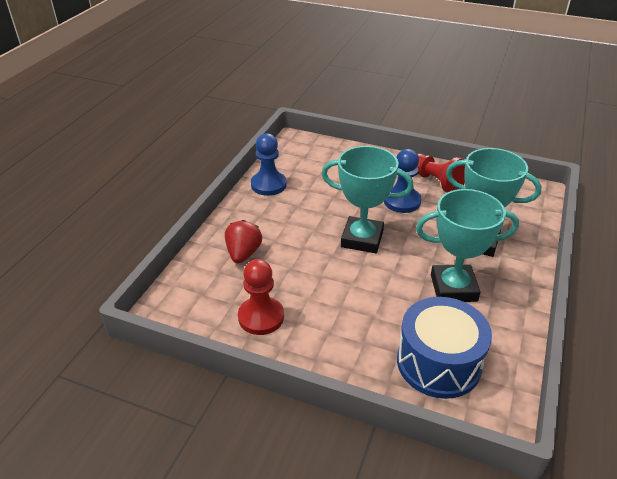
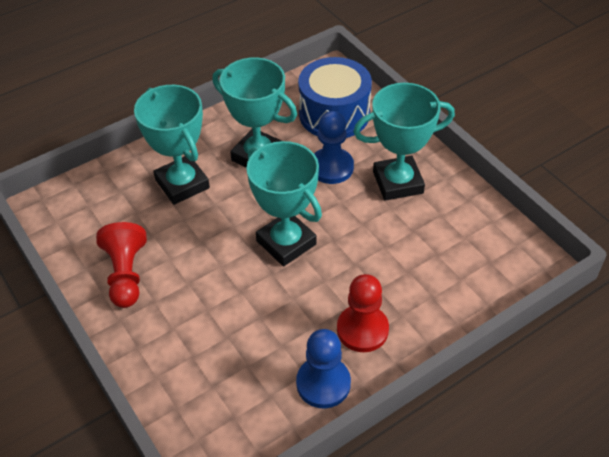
camera: 145 degrees left, 10 degrees up
red strawberry [225,220,262,263] -> none
red pawn [238,259,284,335] -> red pawn moved to [337,274,389,352]
blue pawn [384,149,421,213] -> blue pawn moved to [314,111,354,184]
none -> turquoise trophy [353,83,455,201]

